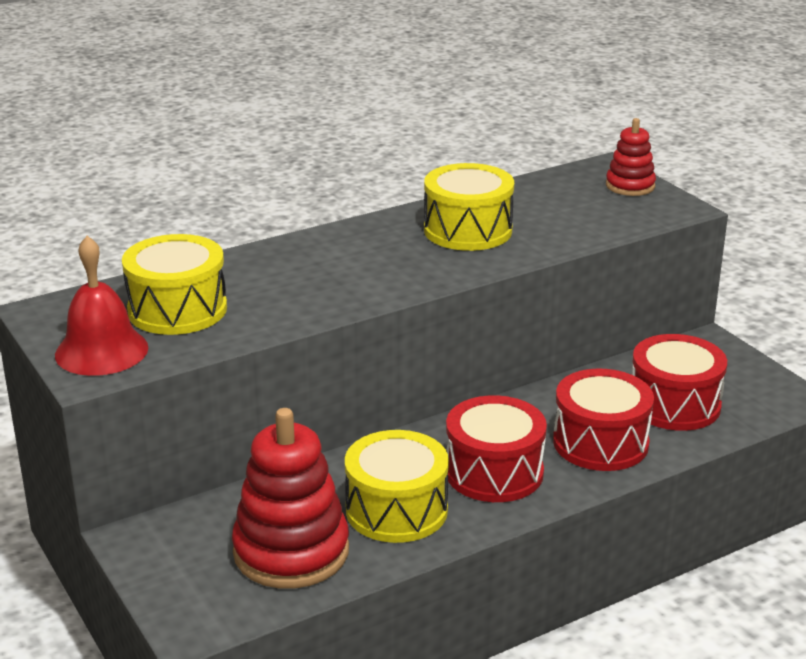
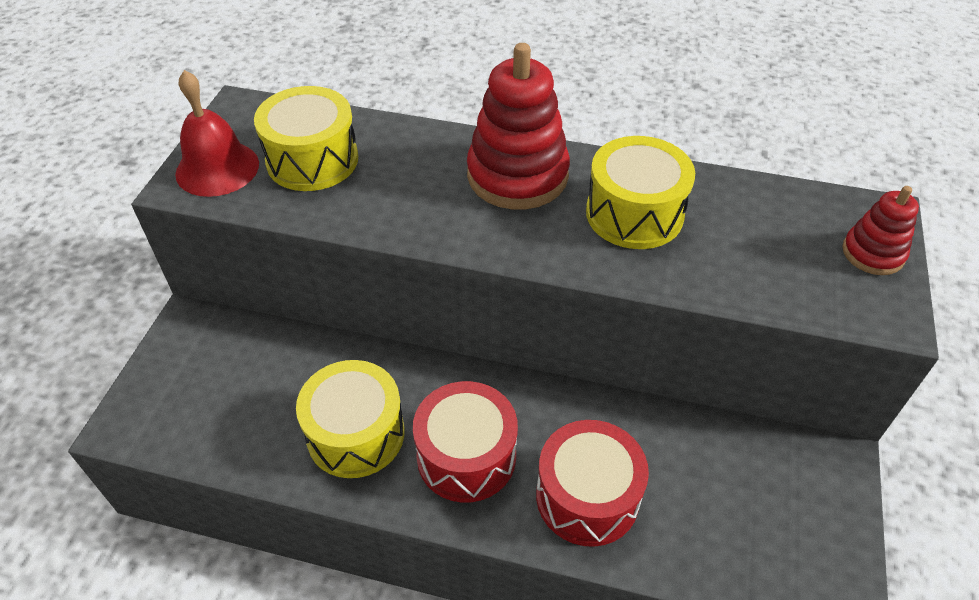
camera: 45 degrees right, 20 degrees up
red stacking toy [232,408,349,589] -> red stacking toy moved to [467,43,570,210]
red drum [631,334,727,431] -> none

